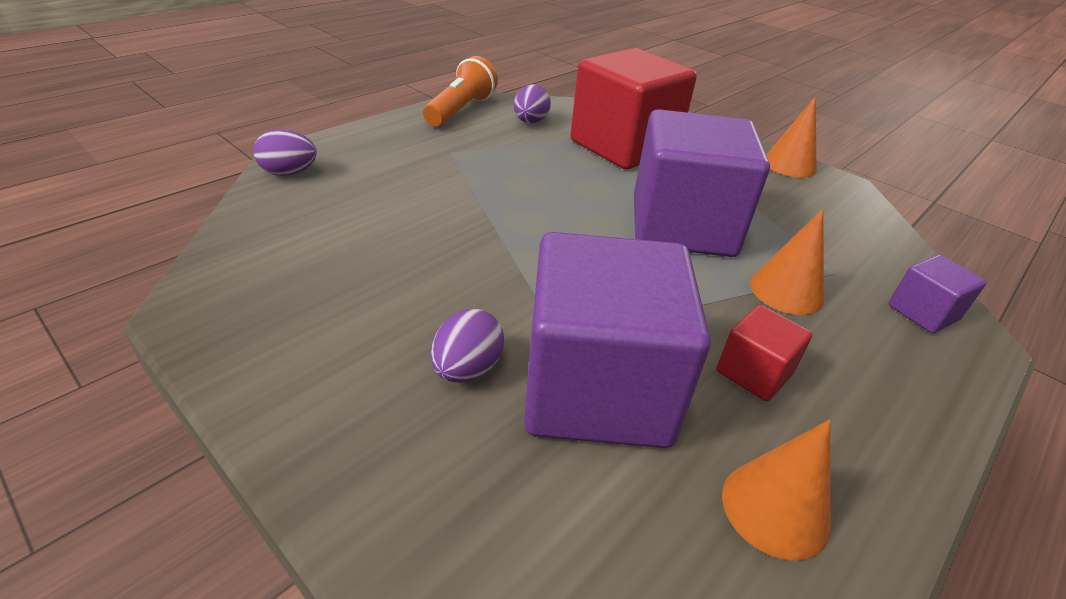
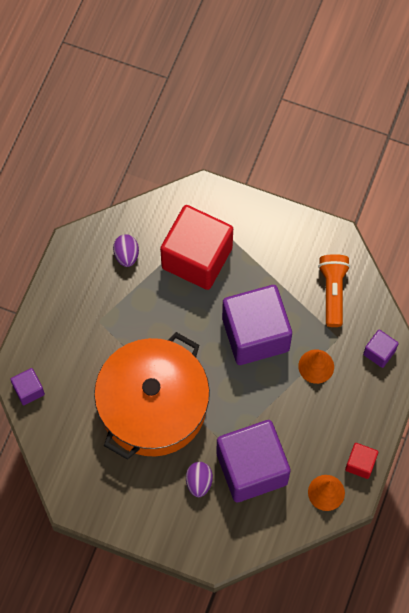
camera: 20 degrees left, 30 degrees up
purple egg [253,129,317,176] -> purple cube [10,368,45,405]
orange flashlight [423,56,498,127] -> orange flashlight moved to [318,254,350,327]
red cube [716,305,813,401] -> red cube moved to [345,443,378,479]
orange cone [766,97,817,178] -> none
none -> orange pot [94,332,210,460]

